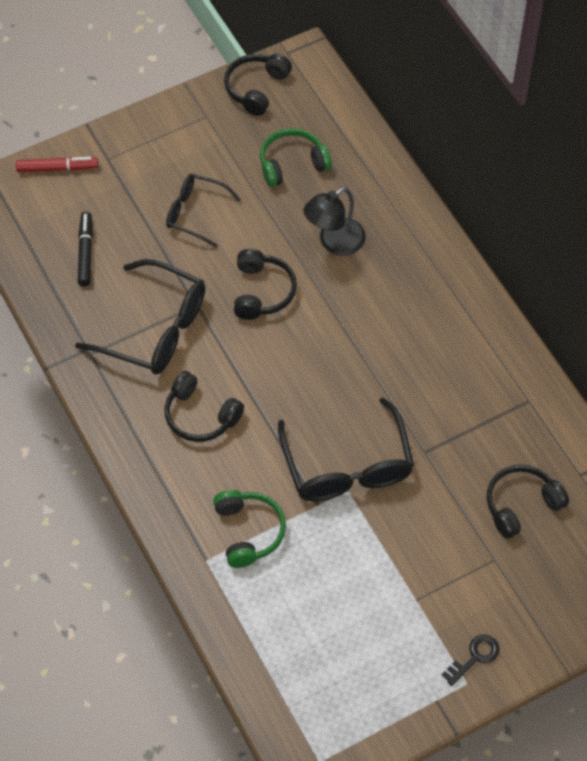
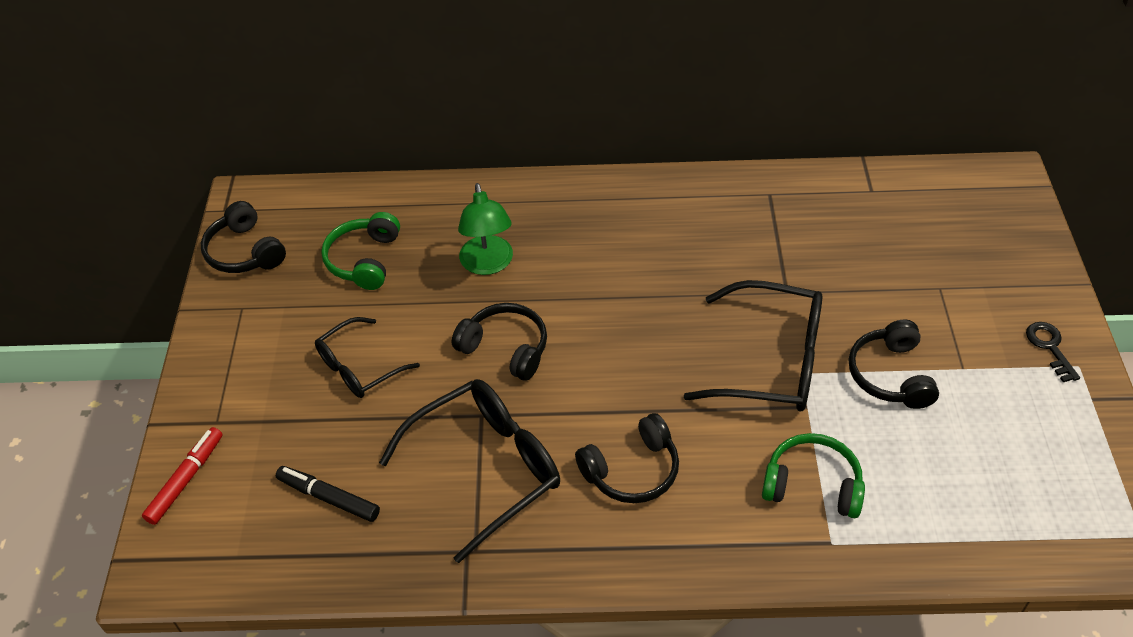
camera: 60 degrees left, 10 degrees down
black lamp [304,187,366,256] -> green lamp [458,183,513,275]
black headphones [487,465,569,539] -> black headphones moved to [849,320,939,409]

